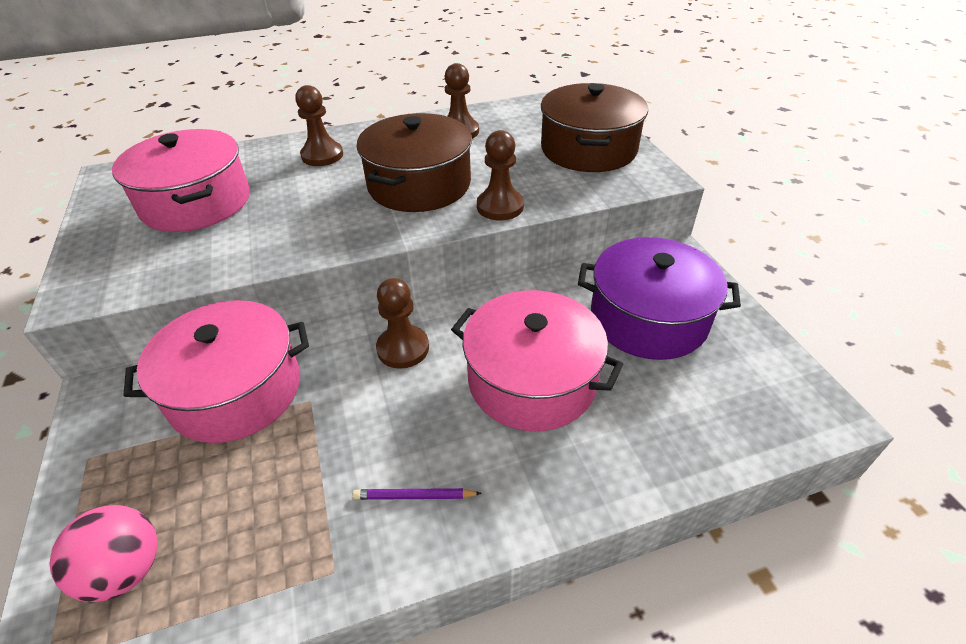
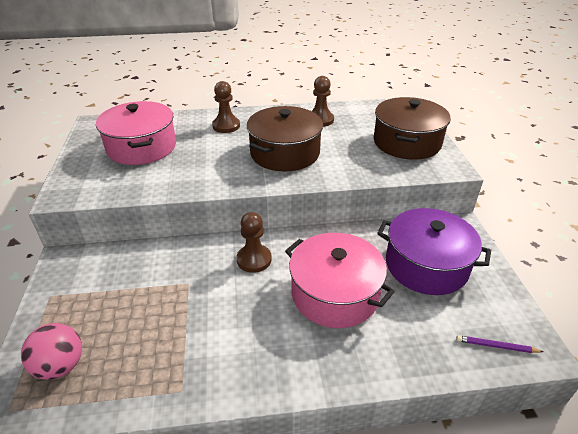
camera: 10 degrees right, 5 degrees down
pink pot [124,300,309,443] -> none
purple pencil [353,488,482,500] -> purple pencil moved to [456,335,543,353]
brown pawn [477,130,524,220] -> none

